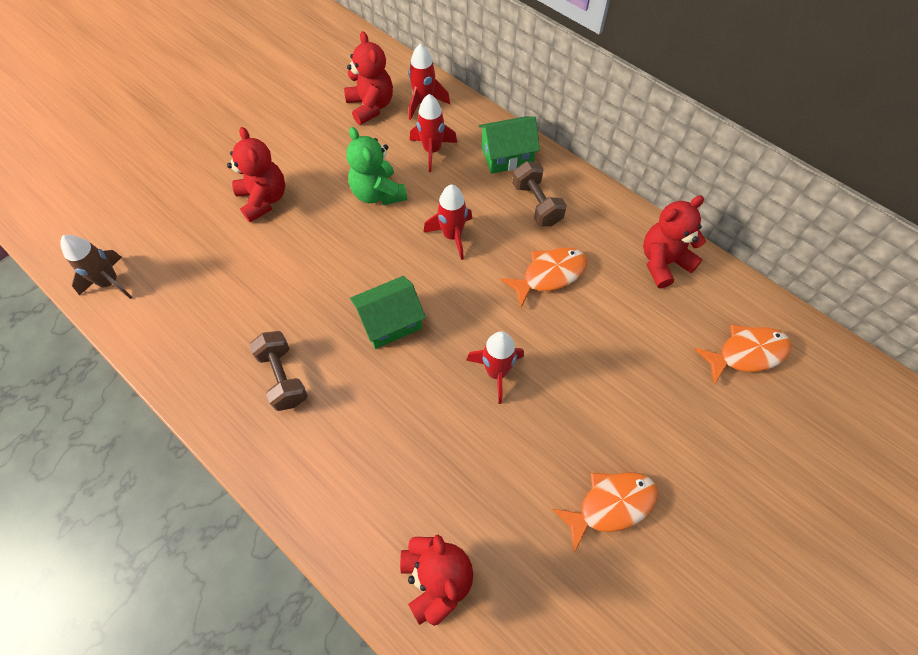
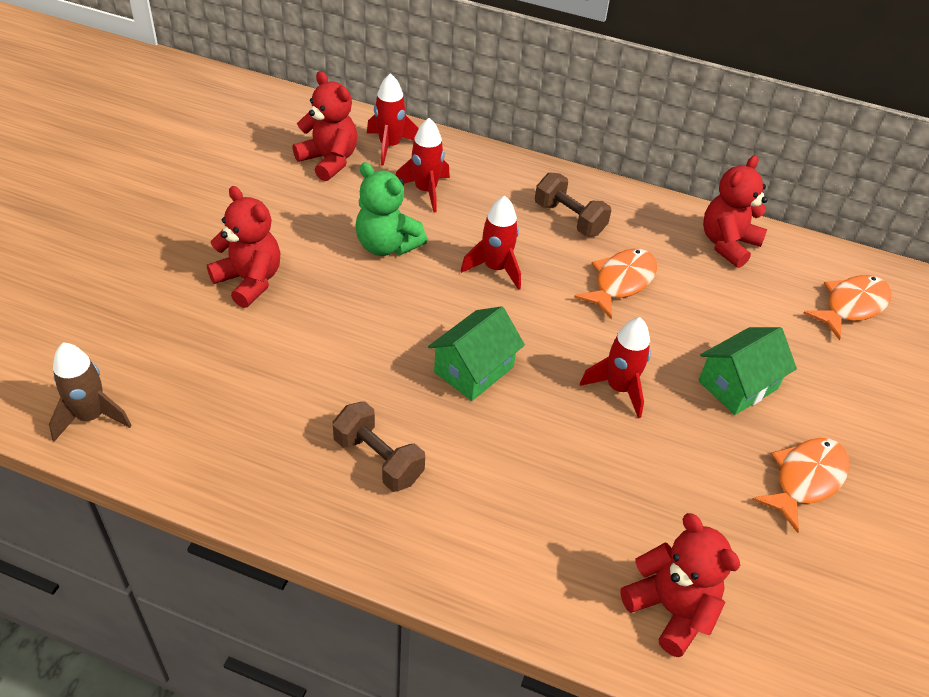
camera: 25 degrees left, 15 degrees down
green house [479,116,540,174] -> green house moved to [698,327,797,415]

